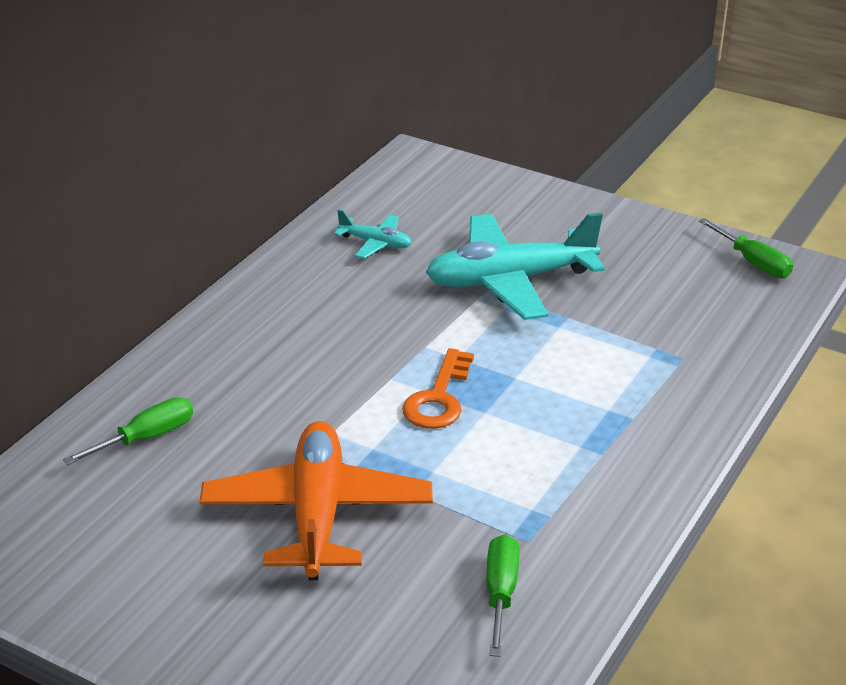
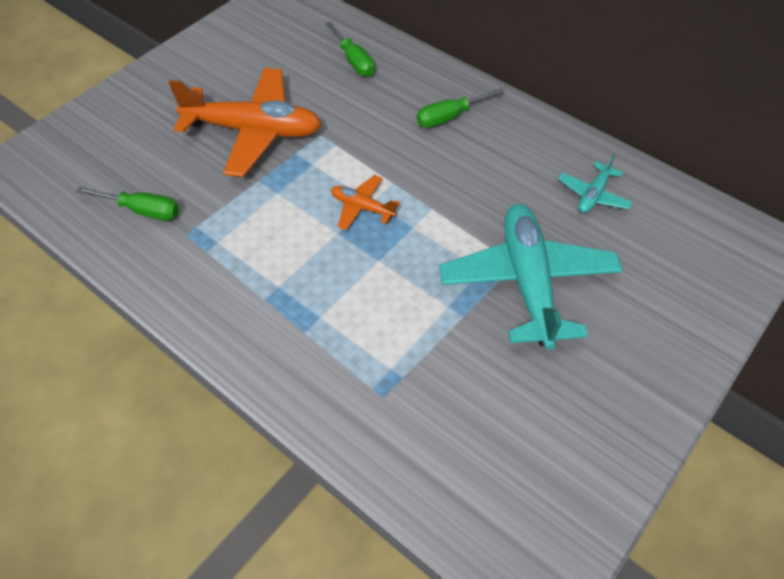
camera: 100 degrees right, 20 degrees up
orange key [402,348,474,429] -> orange plane [331,175,400,230]
green screwdriver [699,218,793,278] -> green screwdriver moved to [417,88,505,128]

